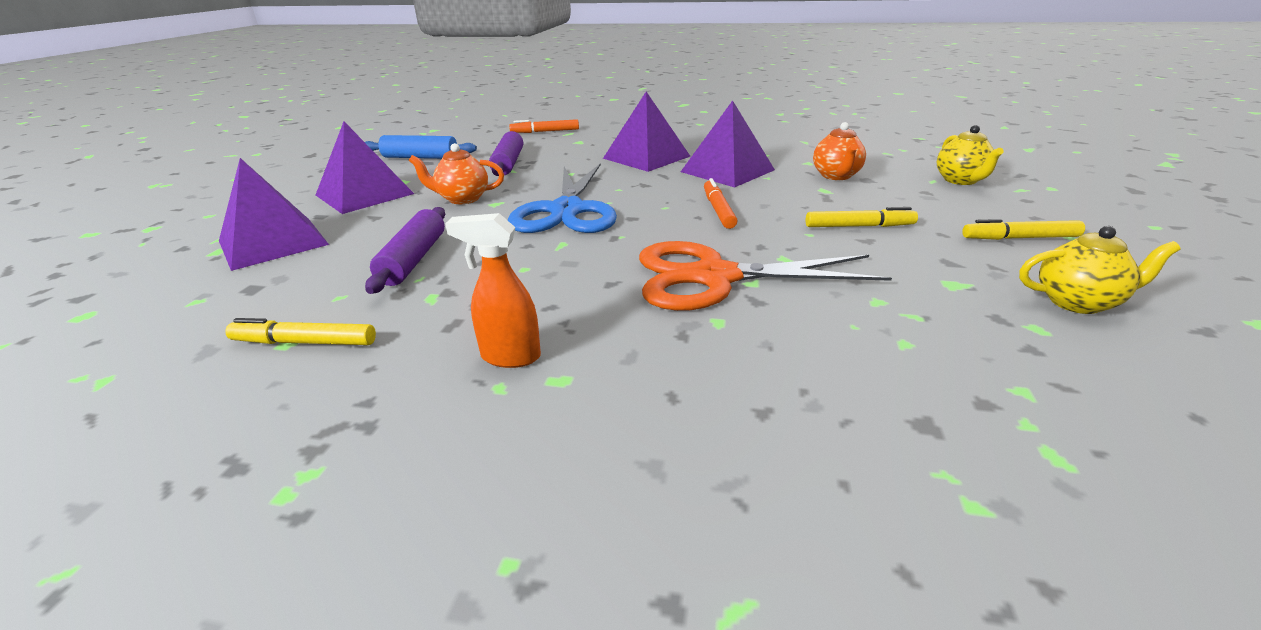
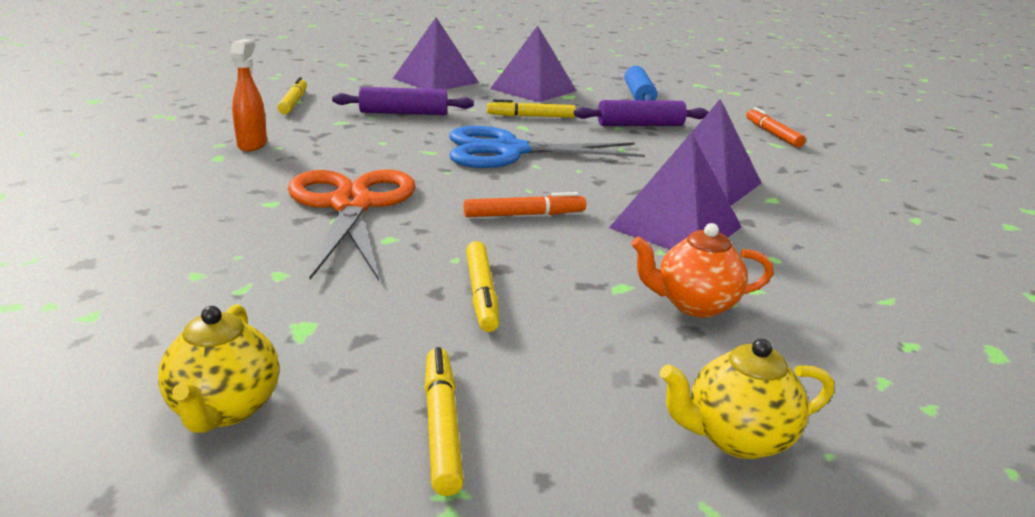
camera: 80 degrees right, 5 degrees down
orange teapot [409,143,504,204] -> yellow marker [487,99,576,118]

